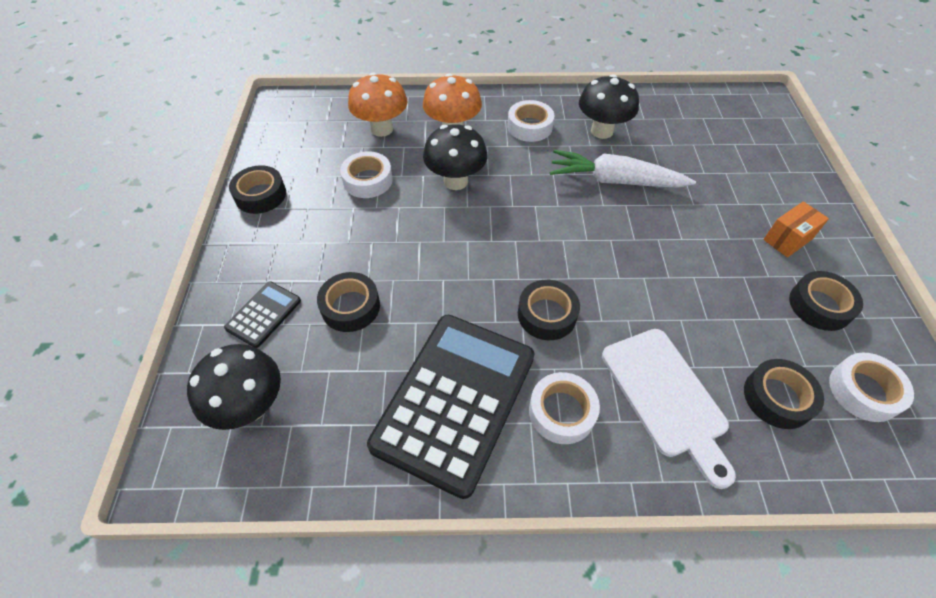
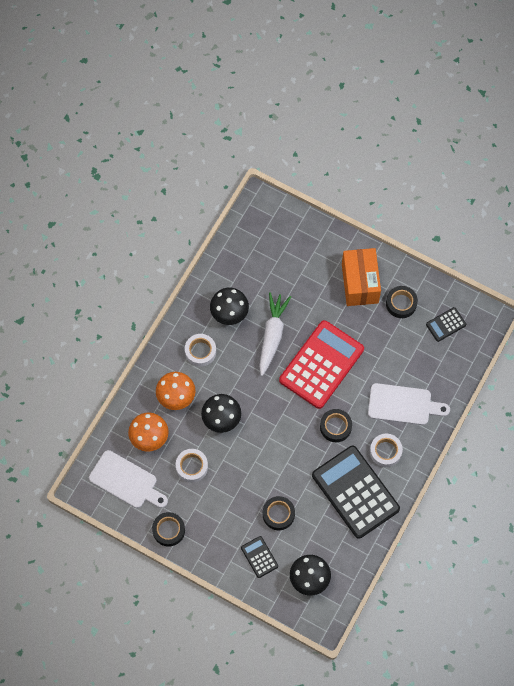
camera: 60 degrees left, 15 degrees up
white carrot [550,150,696,188] -> white carrot turned 150 degrees clockwise [259,292,291,376]
black tape [744,359,824,429] -> none
orange box [763,201,829,257] -> orange box [342,248,381,306], size x1.95
white tape [829,352,914,422] -> black calculator [426,307,466,342]
none -> white cutting board [89,450,168,508]
none -> red calculator [279,320,364,409]

